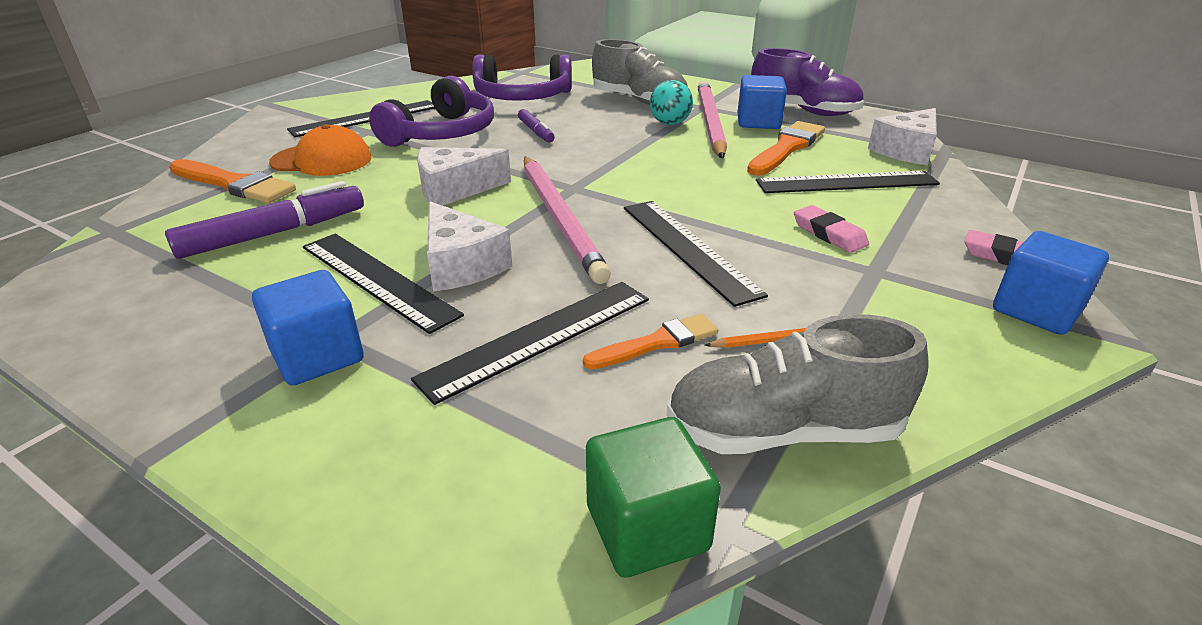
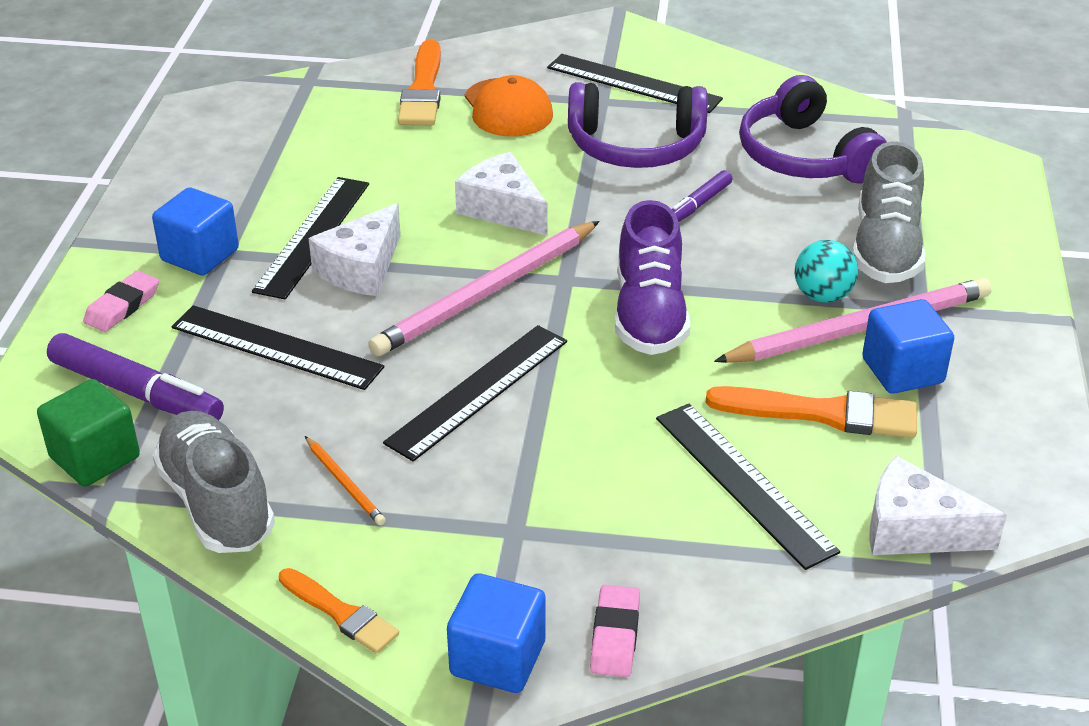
camera: 65 degrees right, 5 degrees up
purple marker [165,181,364,259] -> purple marker moved to [47,333,224,420]
orange brush [583,314,718,369] -> orange brush moved to [279,568,399,654]
purple shoe [751,48,864,116] -> purple shoe moved to [615,200,690,355]
pink eraser [794,205,869,253] -> pink eraser moved to [83,271,159,332]

